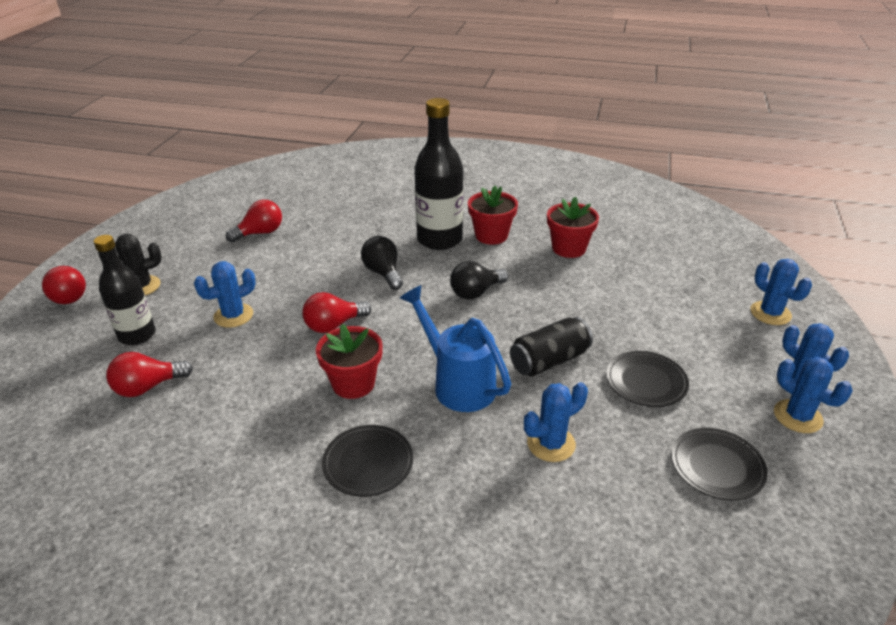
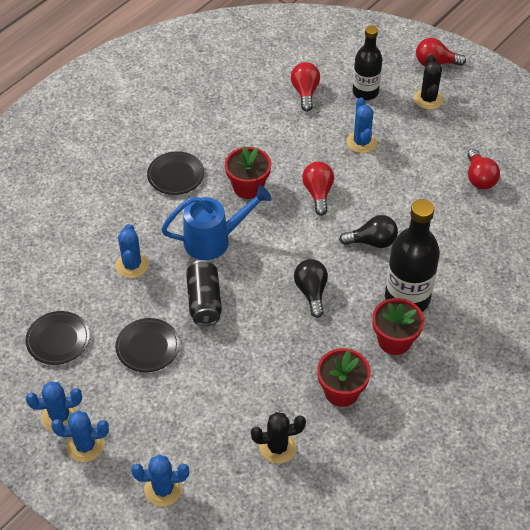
camera: 115 degrees right, 15 degrees up
none -> black cactus [251,412,306,464]

